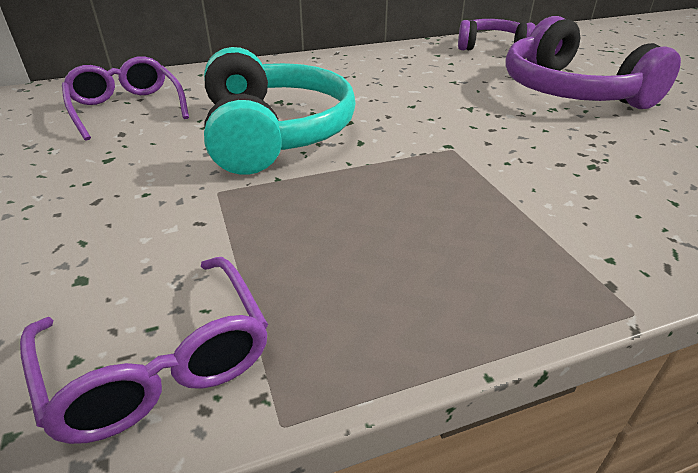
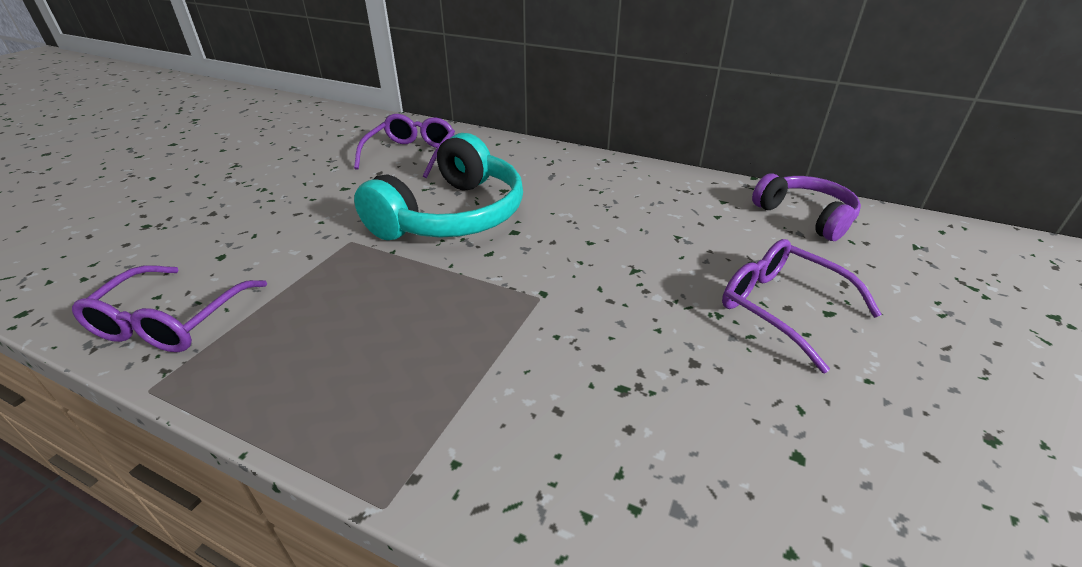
camera: 45 degrees right, 0 degrees up
purple headphones [505,16,681,109] -> purple glasses [722,239,882,373]

